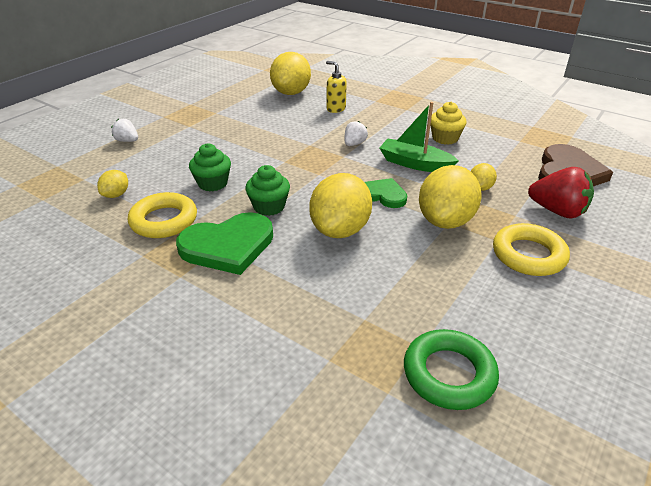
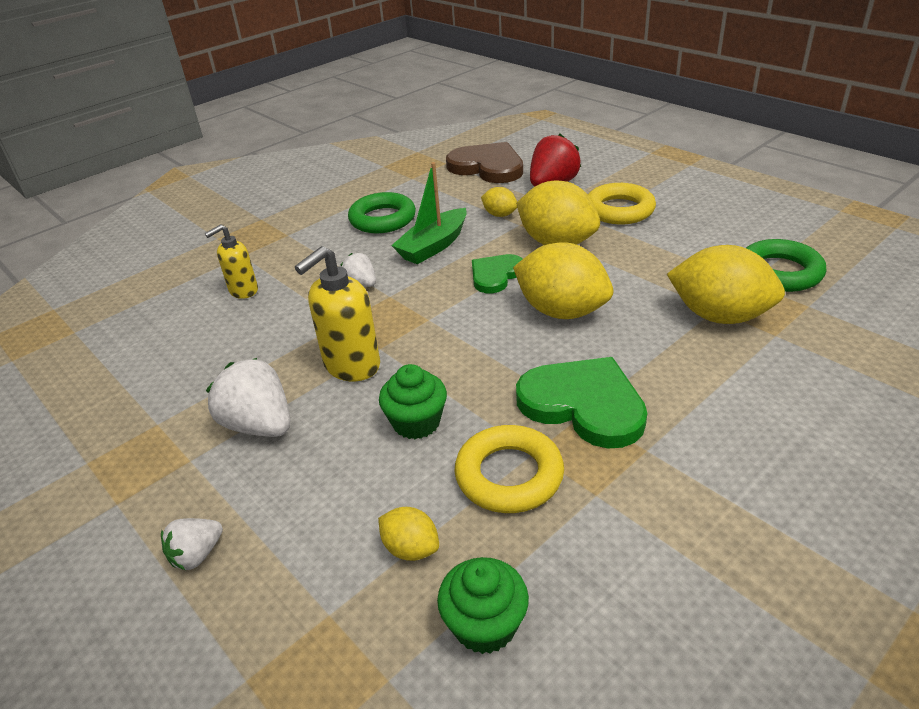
camera: 75 degrees left, 0 degrees up
green heart [176,212,273,275] -> green heart turned 45 degrees counterclockwise [516,357,647,448]
green cupcake [245,165,290,216] -> green cupcake moved to [437,557,529,654]
yellow lemon [270,52,311,95] -> yellow lemon moved to [667,245,785,324]
yellow cupcake [431,102,467,145] -> green ring [348,192,416,233]
none -> white strawberry [206,358,290,437]
none -> yellow soap dispenser [295,246,380,381]

